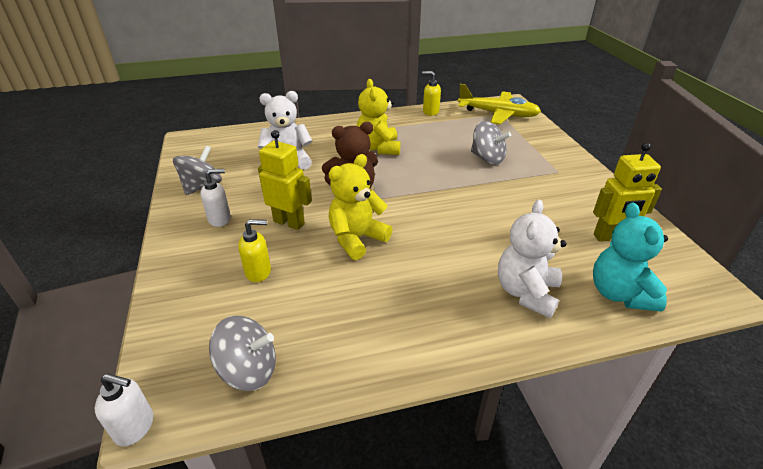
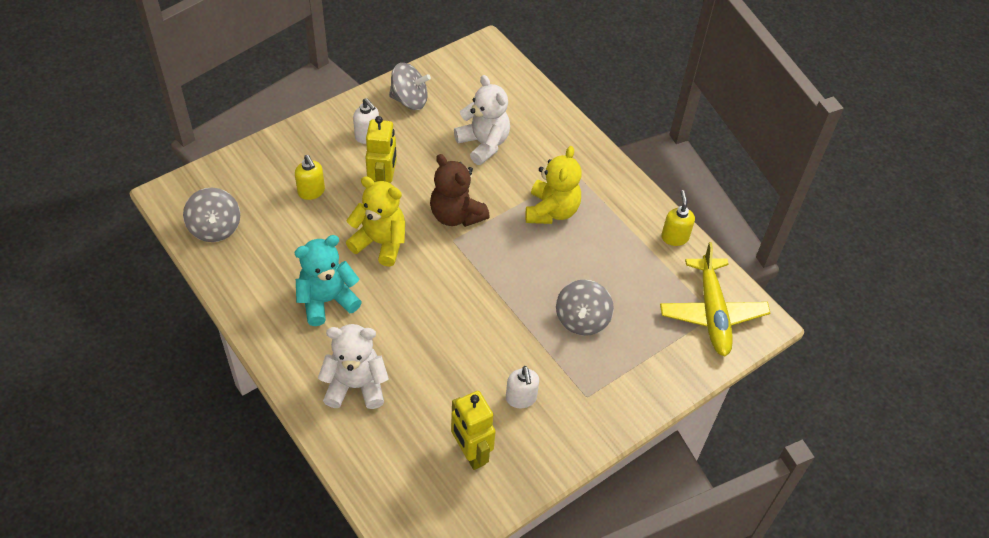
camera: 65 degrees right, 15 degrees up
white soap dispenser [95,374,153,446] -> white soap dispenser moved to [506,366,539,408]
yellow teddy bear [357,79,401,155] -> yellow teddy bear turned 135 degrees clockwise [525,146,582,224]
turquoise teddy bear [593,203,668,312] -> turquoise teddy bear moved to [294,235,362,326]

